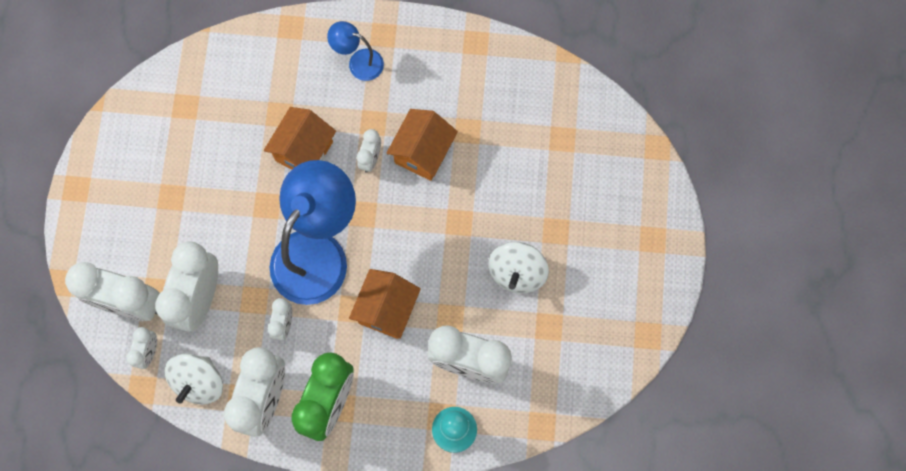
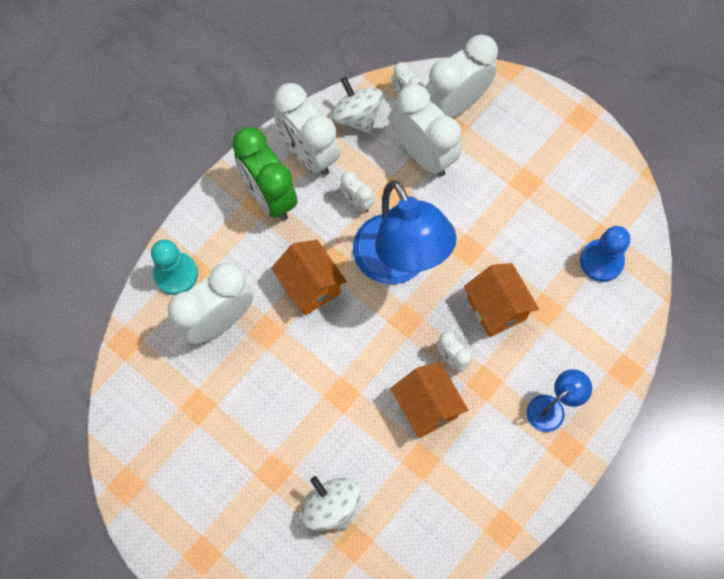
camera: 125 degrees right, 5 degrees down
white spinning top [488,242,549,294] -> white spinning top moved to [301,476,360,531]
none -> blue pawn [580,226,630,282]

